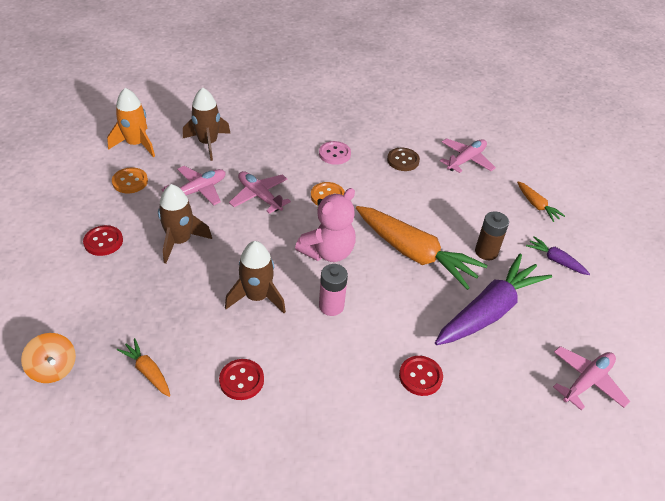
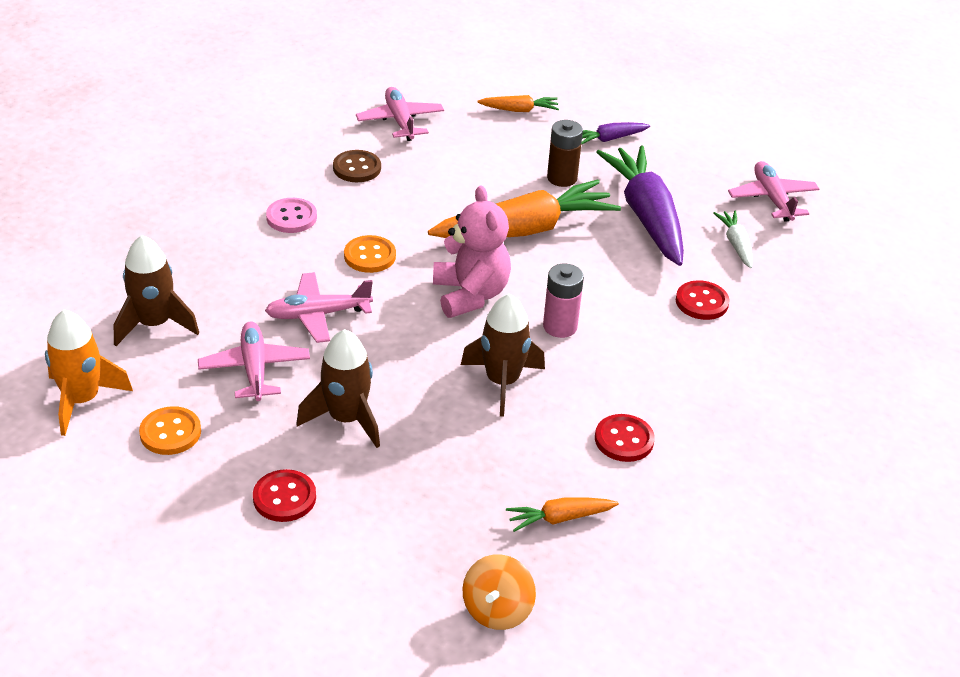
camera: 60 degrees left, 5 degrees down
orange spinning top [21,333,76,383] -> orange spinning top turned 120 degrees clockwise [462,554,536,630]
none -> white carrot [714,211,753,268]

